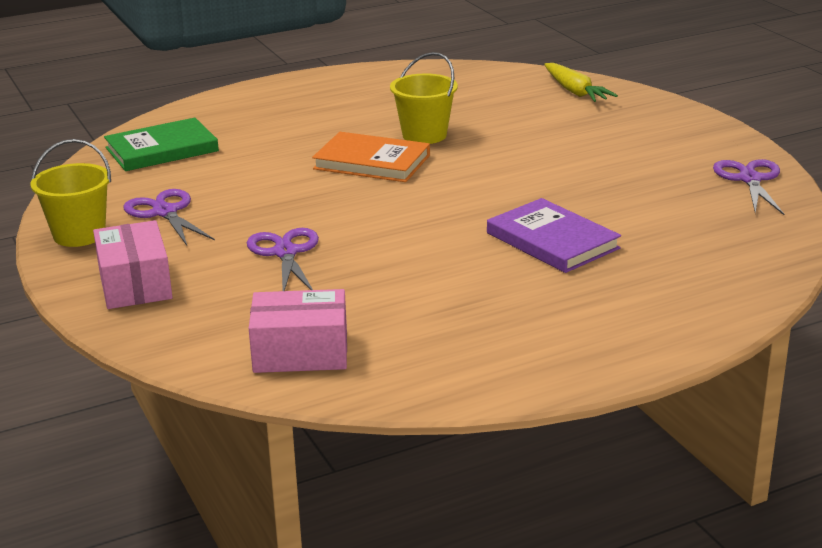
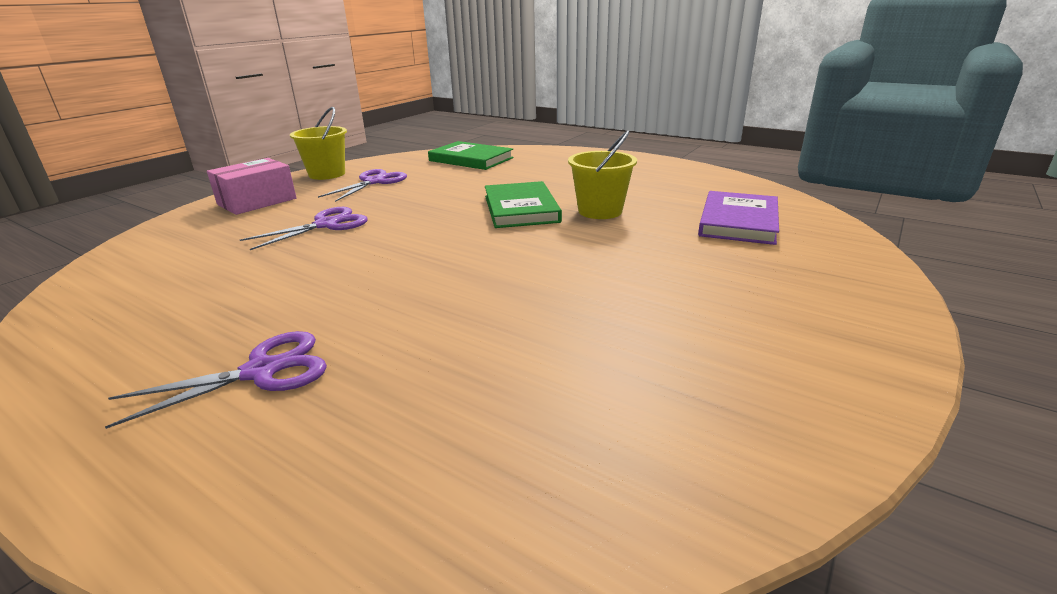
camera: 60 degrees right, 0 degrees up
pink box [249,289,347,373] -> none
orange book [312,132,430,182] -> green book [485,181,562,228]
purple book [487,198,621,273] -> purple book moved to [698,191,779,245]
yellow carrot [544,63,618,102] -> none
purple scissors [713,159,784,215] -> purple scissors moved to [105,331,327,429]

